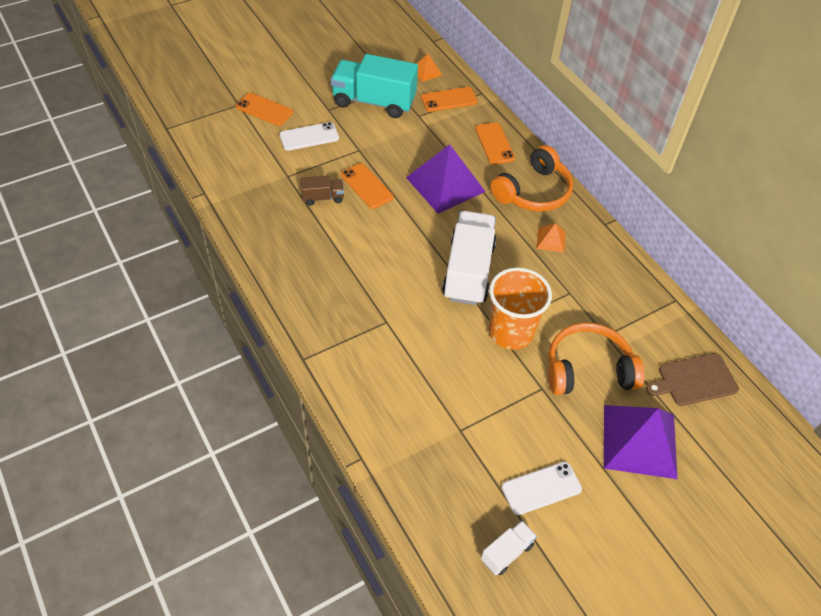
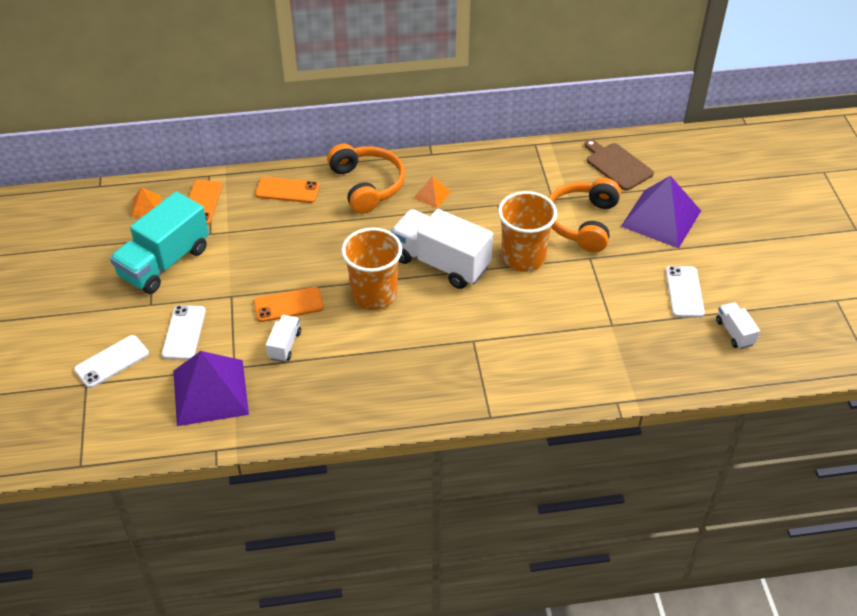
camera: 65 degrees left, 5 degrees down
orange phone [236,93,293,126] -> white phone [74,335,149,388]
brown truck [300,175,344,206] -> white truck [266,315,301,362]
purple pyramid [406,144,486,214] -> purple pyramid moved to [173,351,249,426]
brown cutting board [646,353,739,406] -> brown cutting board turned 135 degrees clockwise [585,139,654,190]
none -> orange cup [341,228,402,310]

